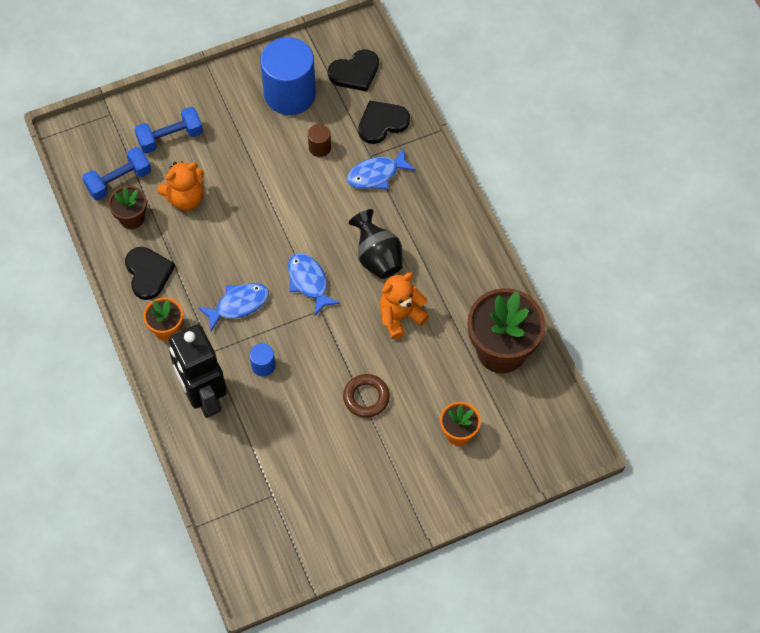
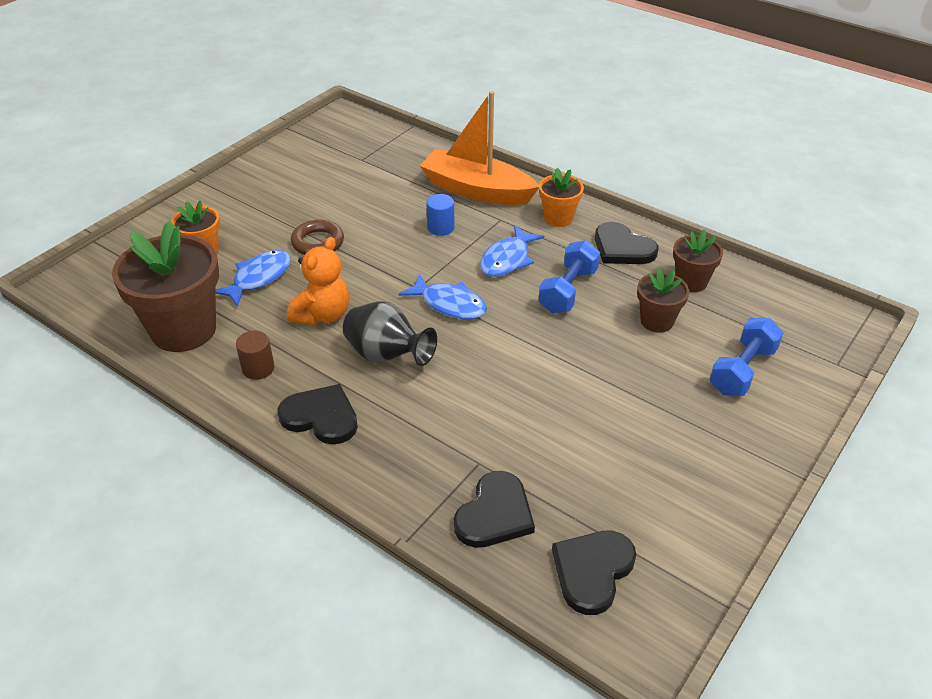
camera: 150 degrees right, 20 degrees down
blue dumbbell [82,147,151,200] -> blue dumbbell moved to [539,240,600,313]
orange teddy bear [157,161,204,211] -> brown flower pot [637,268,689,333]
black robot [169,324,227,418] -> orange boat [420,91,539,205]
blue cylinder [260,37,316,115] -> none
brown cylinder [308,124,331,157] -> brown cylinder moved to [236,330,274,380]
blue fish [347,148,416,189] -> blue fish moved to [215,250,291,307]
none -> black heart [278,384,358,445]

